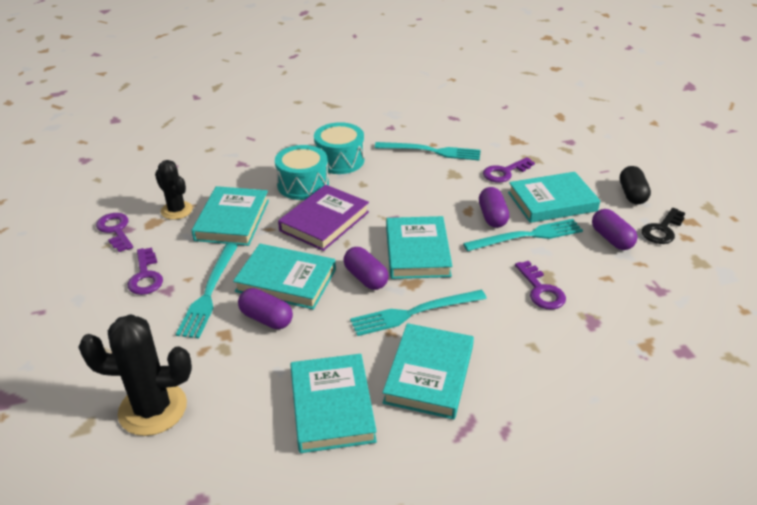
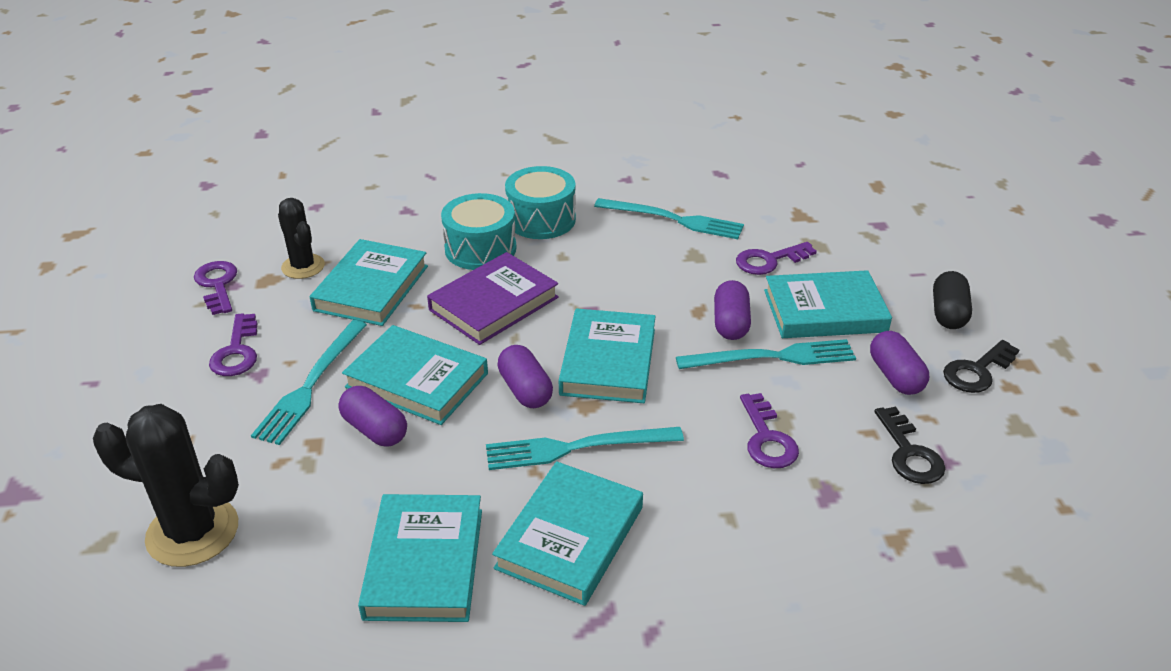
camera: 10 degrees right, 0 degrees up
none -> black key [874,407,945,484]

